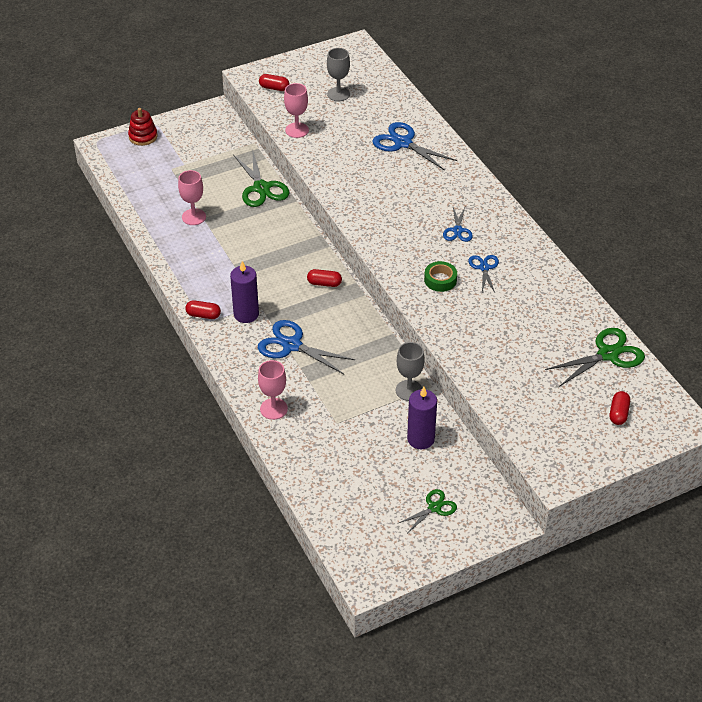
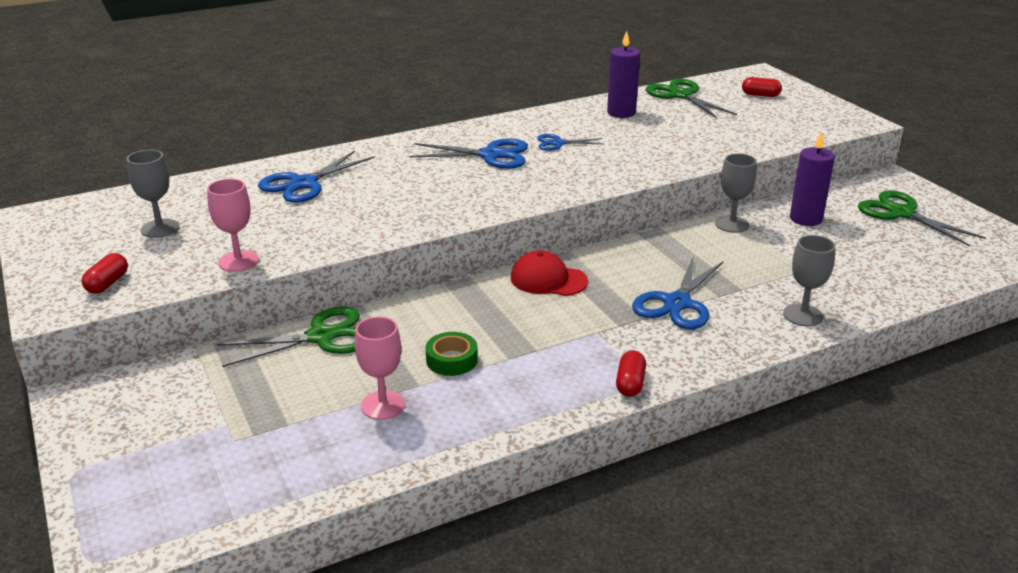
camera: 90 degrees left, 15 degrees down
red stacking toy [128,108,158,146] -> none
purple candle [230,261,259,323] -> purple candle moved to [607,31,640,118]
pink goblet [258,360,288,420] -> grey goblet [783,235,835,326]
red capsule [307,269,342,287] -> red cap [511,250,588,296]
green scissors [397,489,457,532] -> green scissors [858,190,986,247], size x1.71
green tape [424,261,457,292] -> green tape moved to [425,332,478,376]
blue scissors [443,207,473,242] -> blue scissors [410,138,528,169], size x1.71

